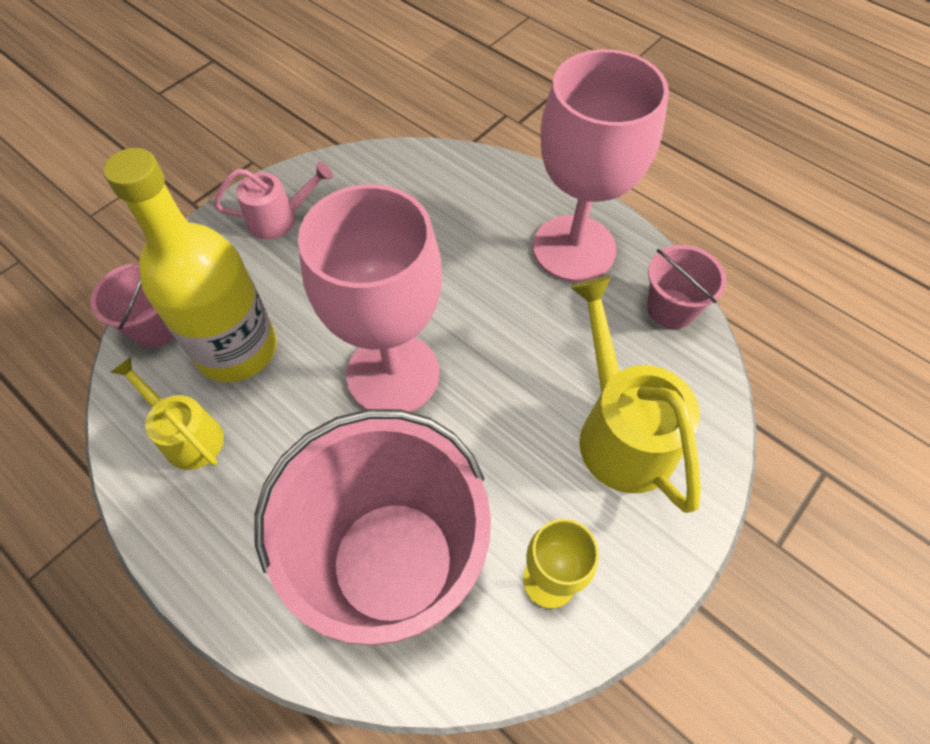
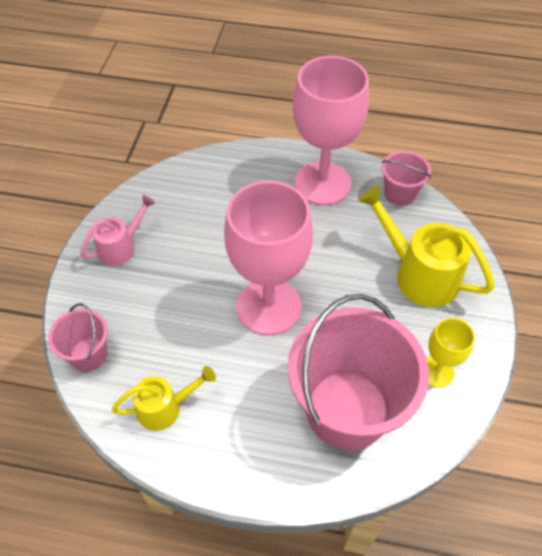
camera: 30 degrees left, 5 degrees down
yellow bottle [103,148,277,382] -> none
yellow watering can [111,357,224,470] -> yellow watering can turned 150 degrees clockwise [112,366,216,431]

